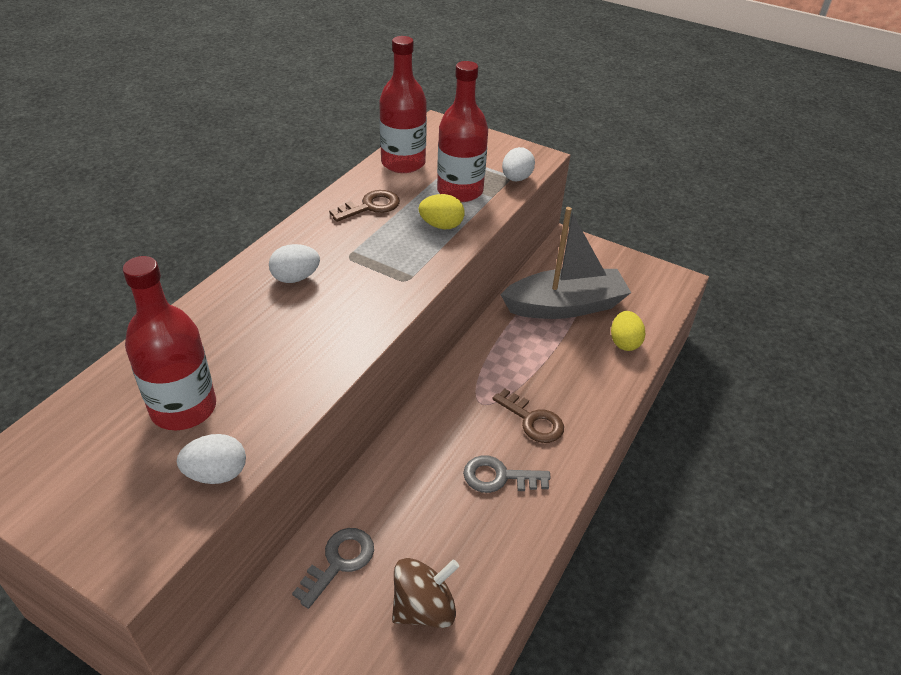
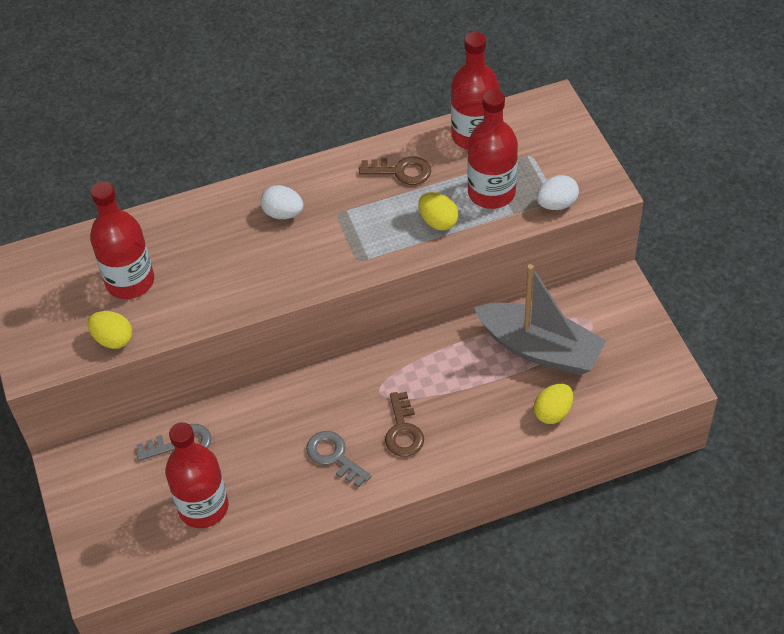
camera: 45 degrees right, 10 degrees up
white egg [177,434,246,484] -> yellow egg [87,311,133,349]
brown spinning top [392,558,459,628] -> red bottle [165,422,229,528]

